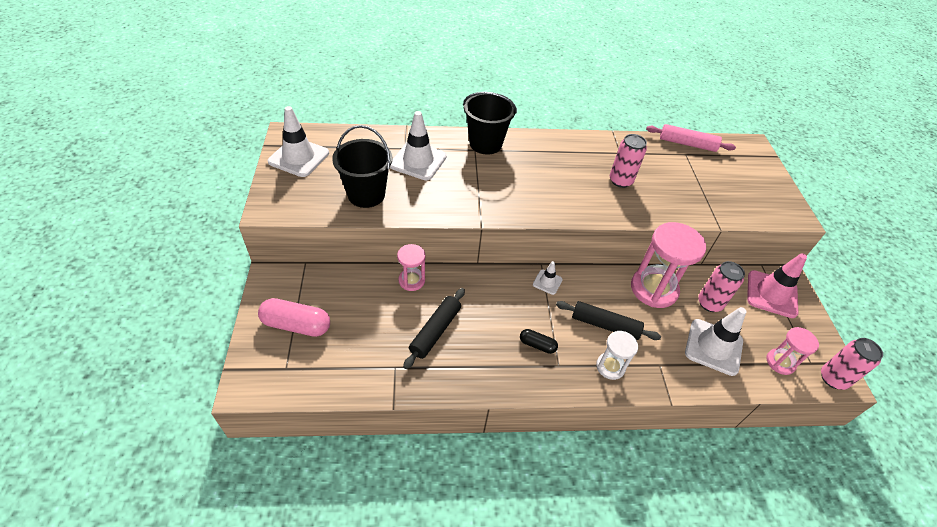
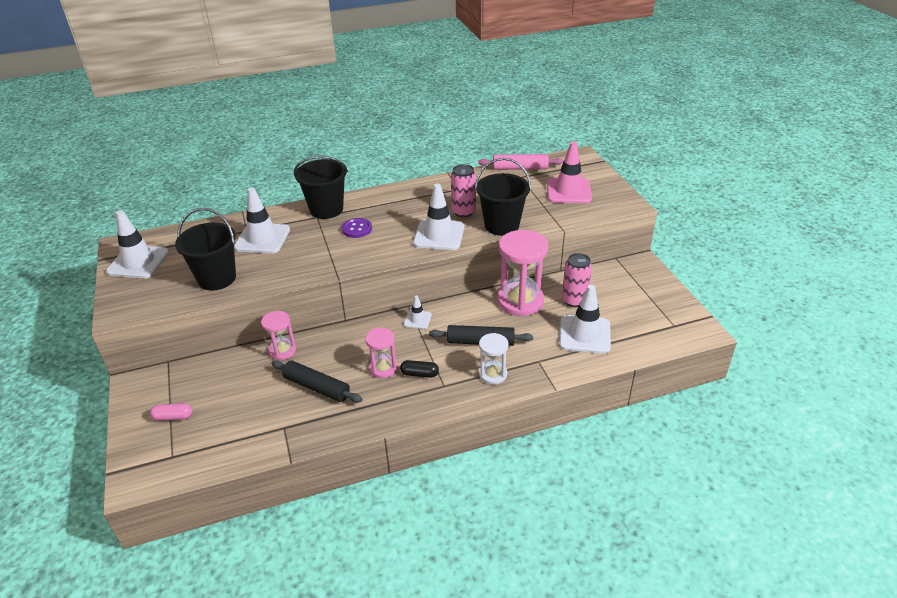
camera: 10 degrees left, 10 degrees down
pink capsule [258,298,330,337] -> pink capsule [150,403,192,421], size x0.55
black rolling pin [403,288,465,369] -> black rolling pin turned 75 degrees counterclockwise [271,360,362,403]
pink traffic cone [747,253,807,318] -> pink traffic cone moved to [547,142,592,203]
pink hourglass [767,327,819,375] -> pink hourglass moved to [365,328,397,378]
pink can [821,338,883,390] -> none
none -> purple button [342,218,372,238]
none -> white traffic cone [413,184,464,250]
none -> black bucket [475,158,531,236]

